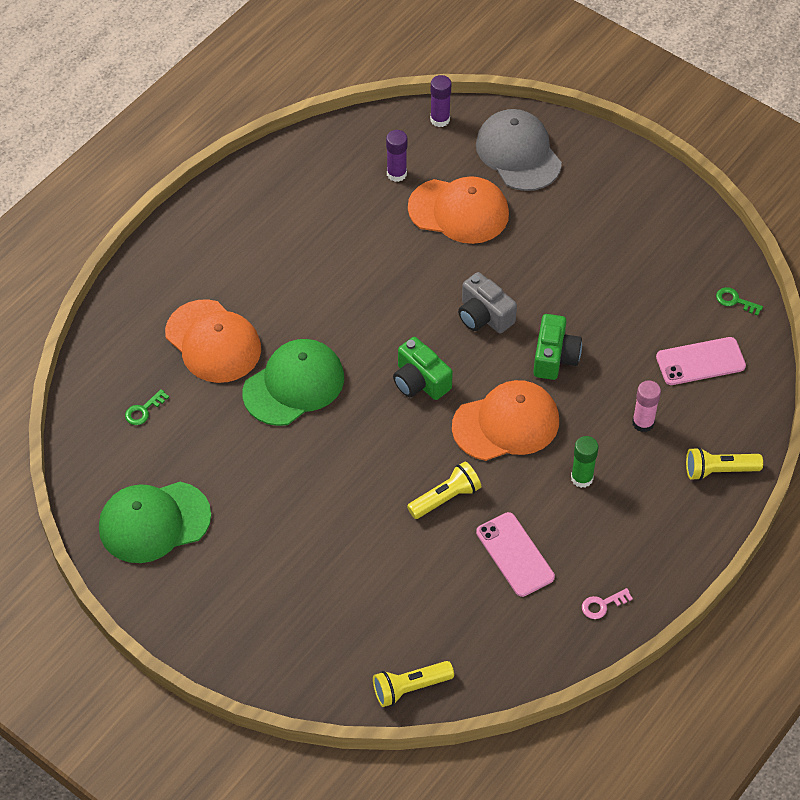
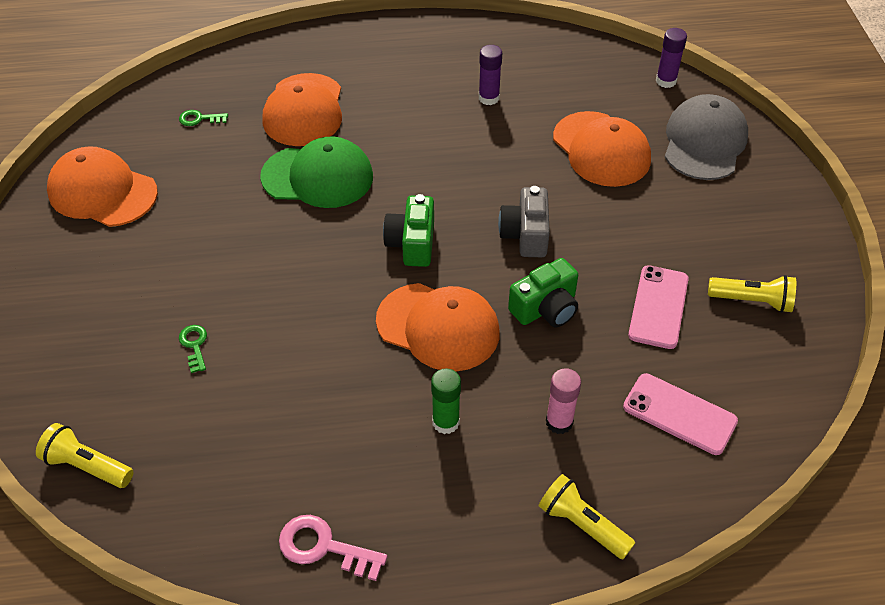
camera: 45 degrees right, 5 degrees down
green cap [99,482,211,563] -> orange cap [47,146,158,227]
purple glue stick [386,130,407,182] -> purple glue stick moved to [479,45,502,105]
yellow flashlight [407,461,481,519] -> yellow flashlight moved to [708,275,796,313]
pink phone [476,512,555,597] -> pink phone moved to [628,265,689,349]
pink key [582,588,633,619] -> pink key [279,515,387,581], size x1.64
green key [716,287,763,316] -> green key moved to [179,325,207,373]

